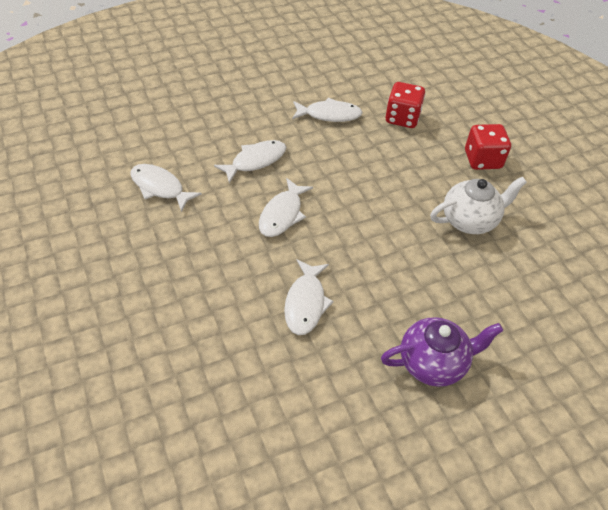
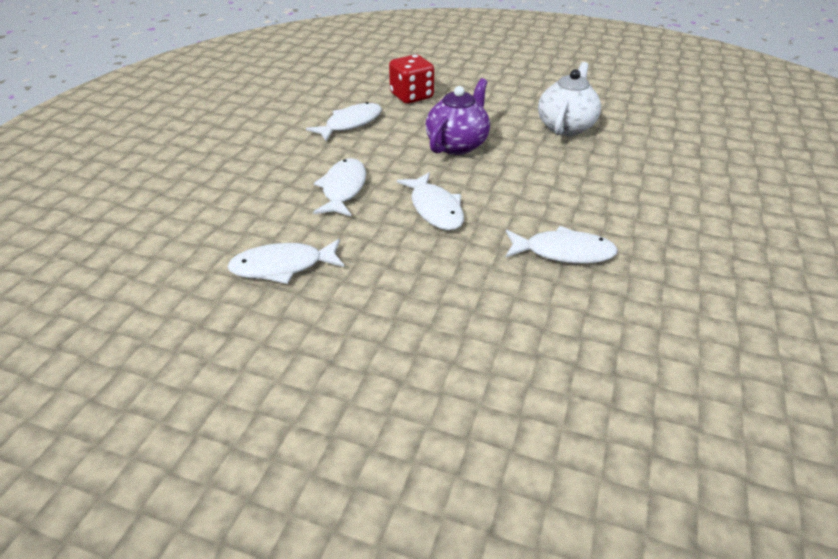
camera: 45 degrees left, 10 degrees down
white fish [284,259,334,335] -> white fish turned 45 degrees counterclockwise [505,226,618,264]
purple teapot [381,317,503,387] -> purple teapot moved to [426,78,490,155]
red dice [465,124,511,170] -> none

